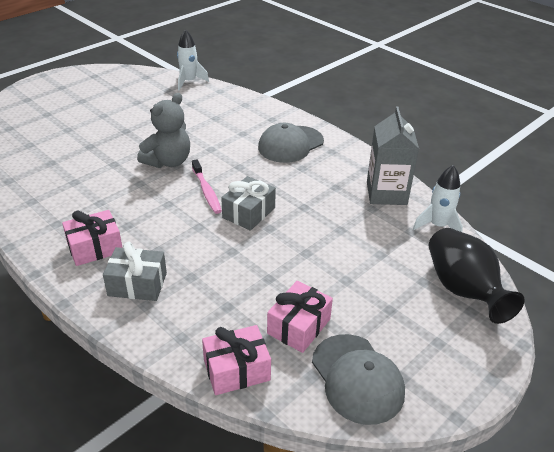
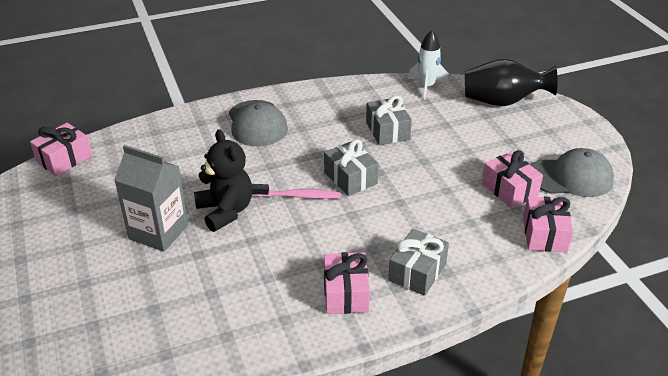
camera: 65 degrees left, 0 degrees up
grey teddy bear [137,93,190,168] -> black teddy bear [194,130,252,232]
white rocket [177,29,209,91] -> pink gift [30,123,92,176]
grey carton [367,107,419,205] -> grey carton moved to [114,145,188,252]
none -> grey gift [366,95,412,145]

